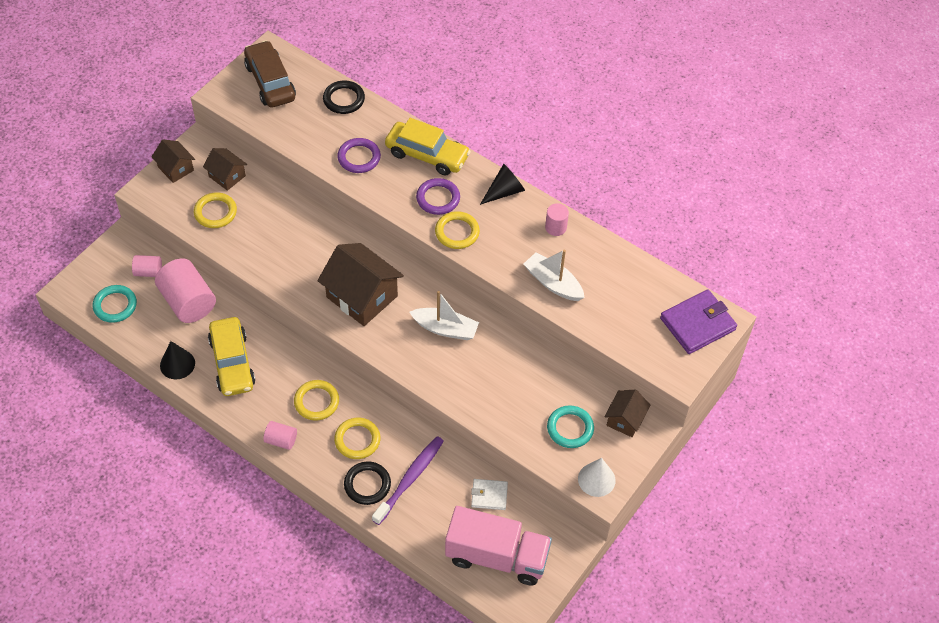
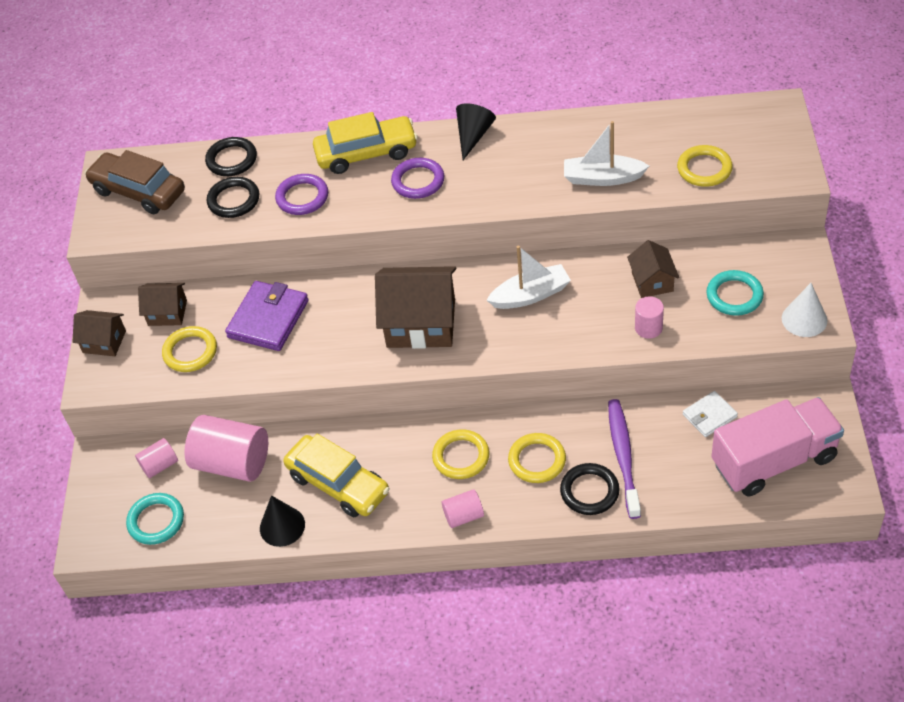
camera: 30 degrees left, 5 degrees down
yellow ring [435,211,480,249] -> yellow ring moved to [677,145,733,187]
pink cylinder [545,203,569,236] -> pink cylinder moved to [635,296,664,339]
brown house [604,390,651,437] -> brown house moved to [627,240,679,298]
purple wallet [660,289,737,354] -> purple wallet moved to [225,281,309,351]
none -> black ring [207,177,260,218]

